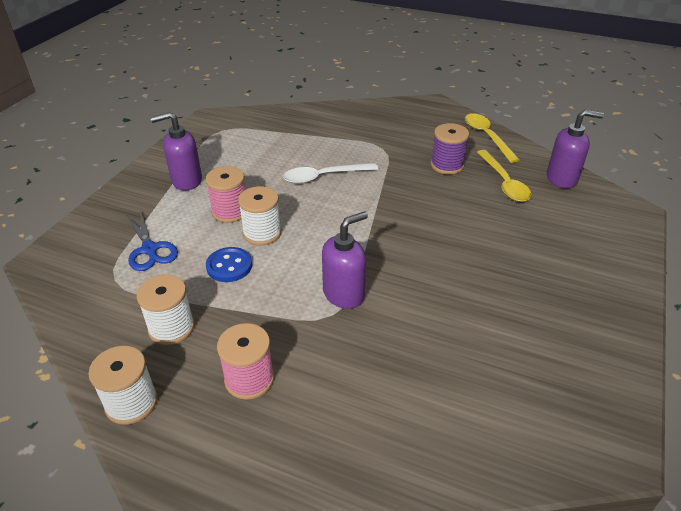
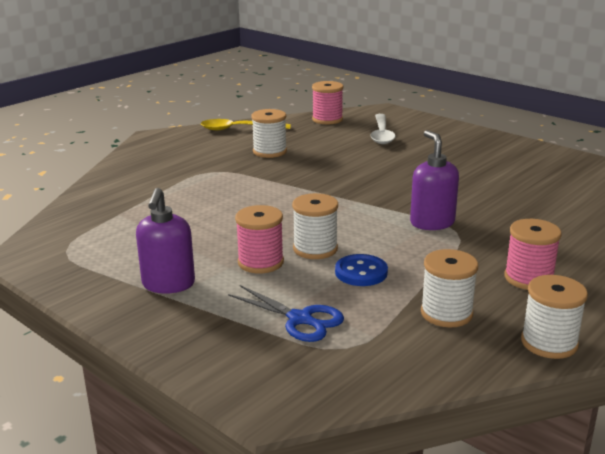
camera: 70 degrees left, 15 degrees down
blue scissors [127,210,178,271] -> blue scissors turned 45 degrees clockwise [228,285,344,342]
white spoon [283,163,378,184] -> white spoon moved to [370,114,396,144]
purple spool [431,123,470,175] -> white spool [251,109,287,158]
yellow spoon [477,150,531,202] -> none
purple soap dispenser [547,110,604,189] -> pink spool [312,81,343,125]

